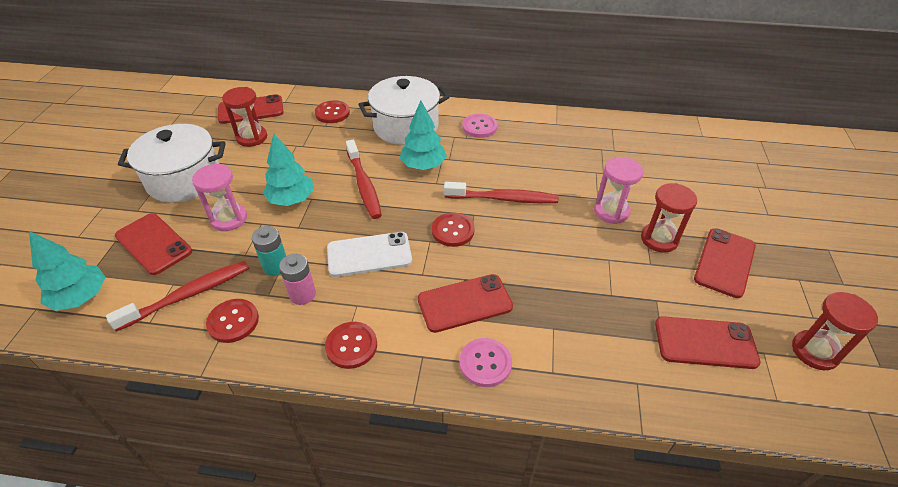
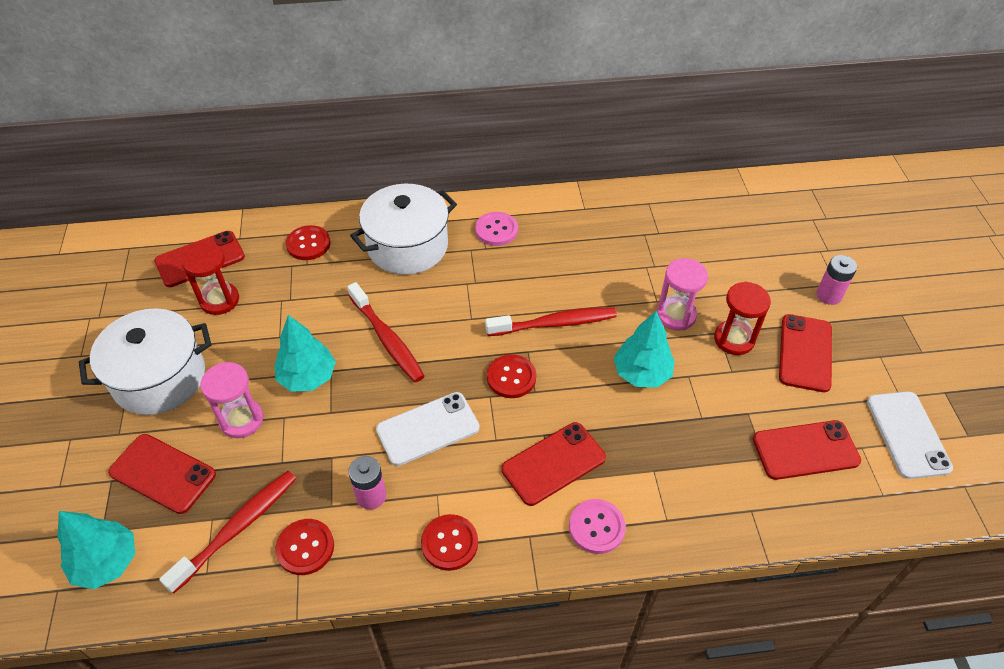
camera: 15 degrees left, 5 degrees up
turquoise battery [252,226,286,276] -> none
turquoise tree [400,101,447,170] -> turquoise tree moved to [614,311,675,387]
red hourglass [792,292,878,370] -> white phone [867,391,953,479]
none -> pink battery [817,255,857,305]

